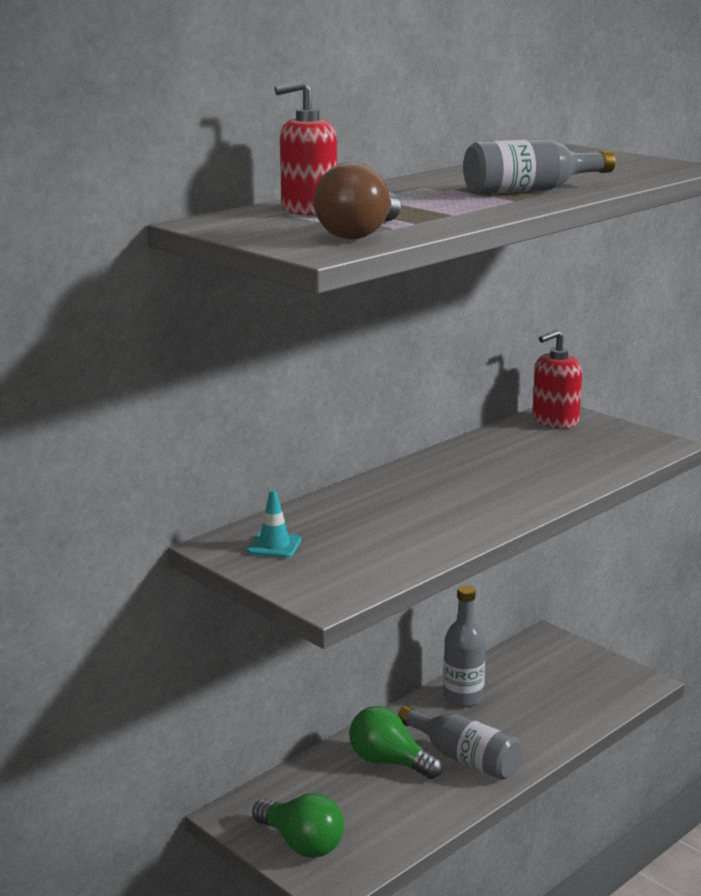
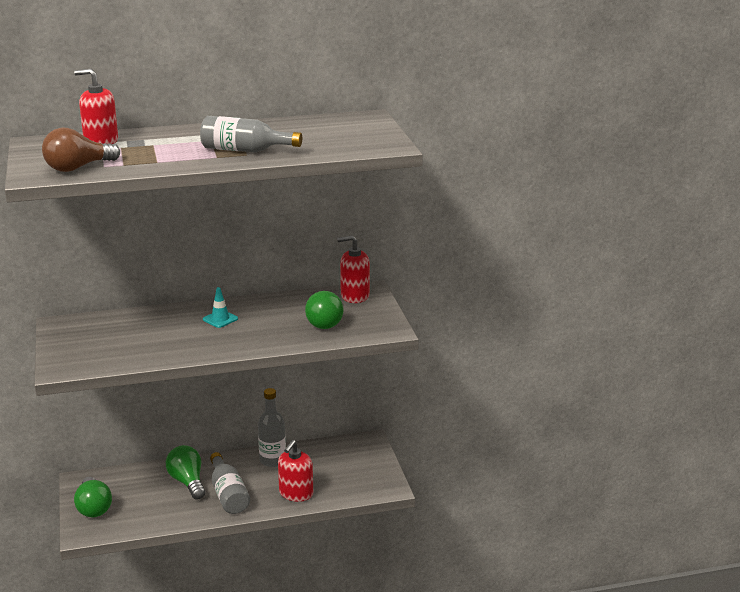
camera: 30 degrees right, 5 degrees up
turquoise traffic cone [247,490,301,558] -> turquoise traffic cone moved to [203,287,238,328]
none -> red soap dispenser [278,440,313,502]
none -> green light bulb [305,291,343,329]

